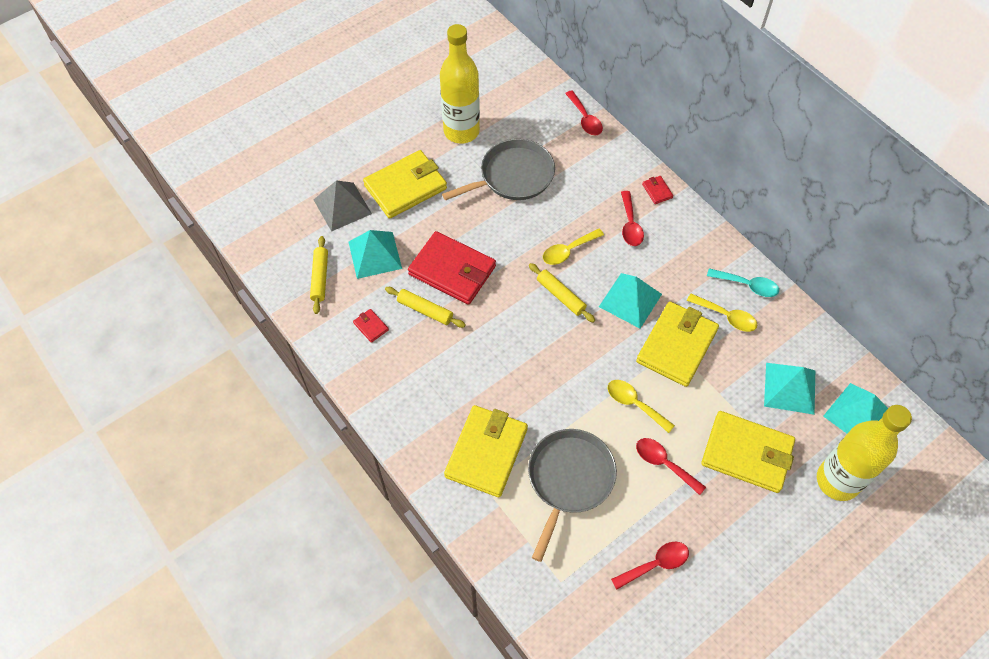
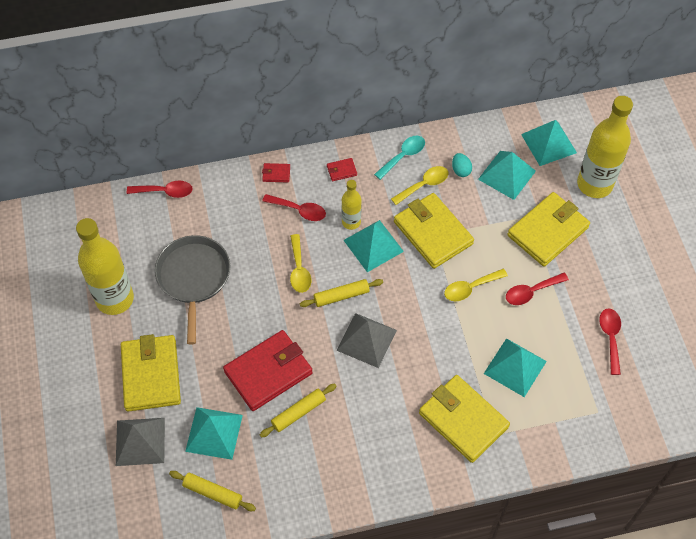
camera: 65 degrees left, 0 degrees up
red wallet [353,309,389,343] -> red wallet moved to [327,158,357,181]
grey pan [528,429,617,562] -> turquoise pyramid [484,338,547,397]
none -> grey pyramid [336,313,397,368]
none -> yellow bottle [341,180,361,230]
none -> turquoise egg [452,153,472,177]

